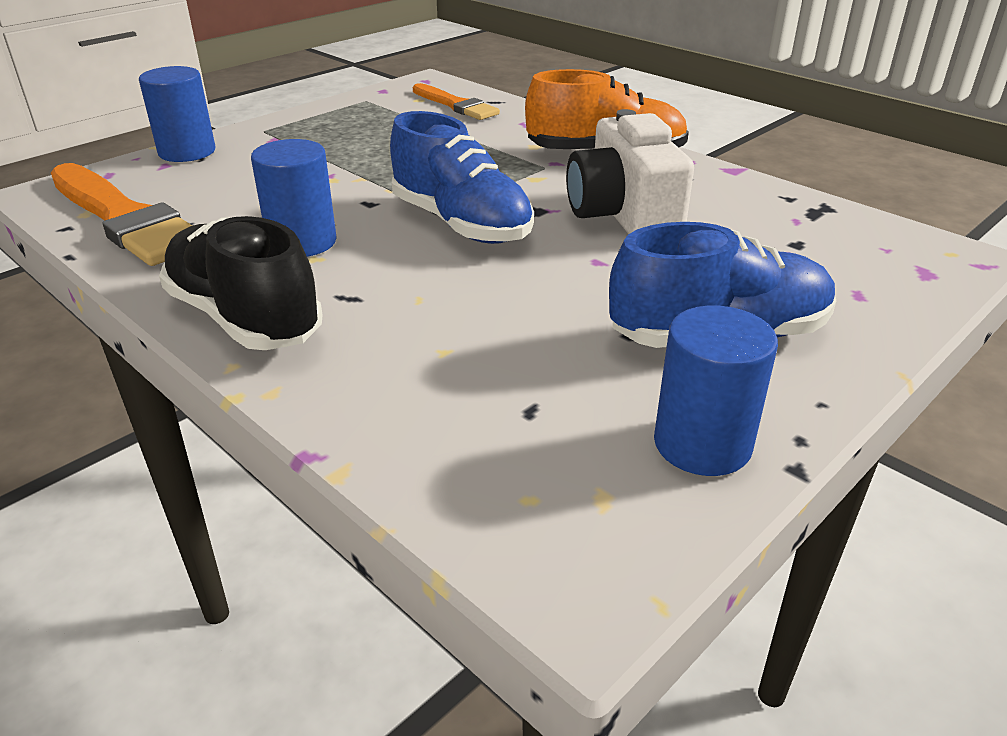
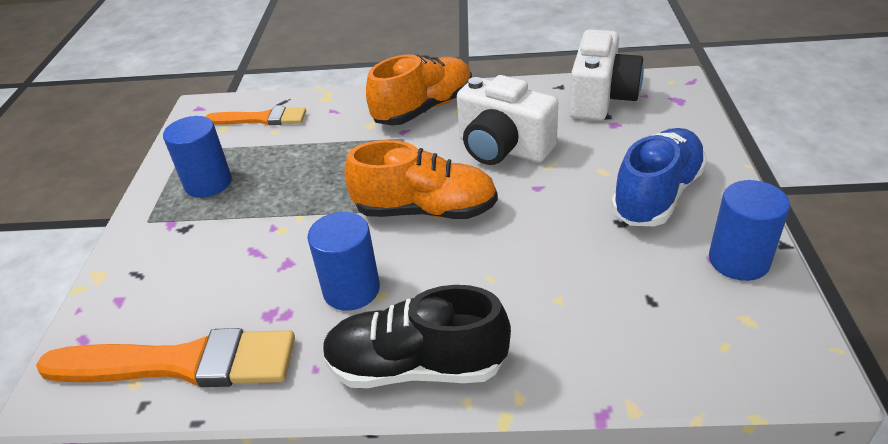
camera: 40 degrees left, 5 degrees up
blue cylinder [139,66,216,162] -> blue cylinder moved to [163,116,232,198]
blue shoe [390,111,534,244] -> orange shoe [344,140,498,219]
none -> white camera [569,29,644,121]

